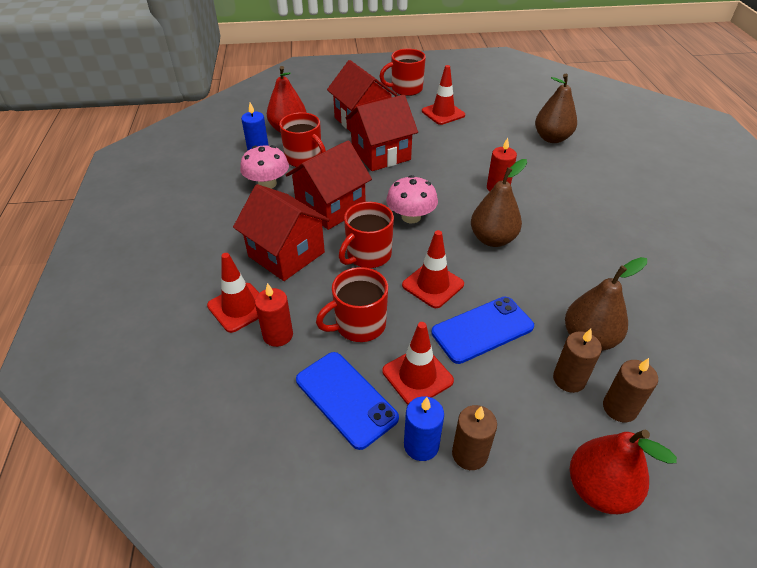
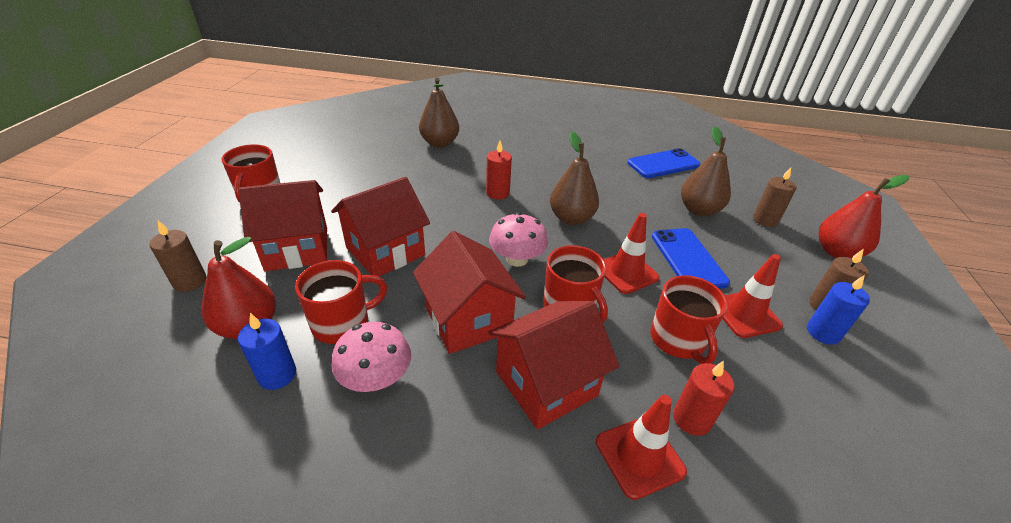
camera: 75 degrees left, 5 degrees down
blue phone [296,352,399,450] -> blue phone moved to [628,148,700,178]
red house [346,95,418,171] -> red house turned 60 degrees clockwise [331,177,430,277]
red traffic cone [422,65,465,125] -> none
brown candle [553,329,602,393] -> brown candle moved to [149,220,207,292]

